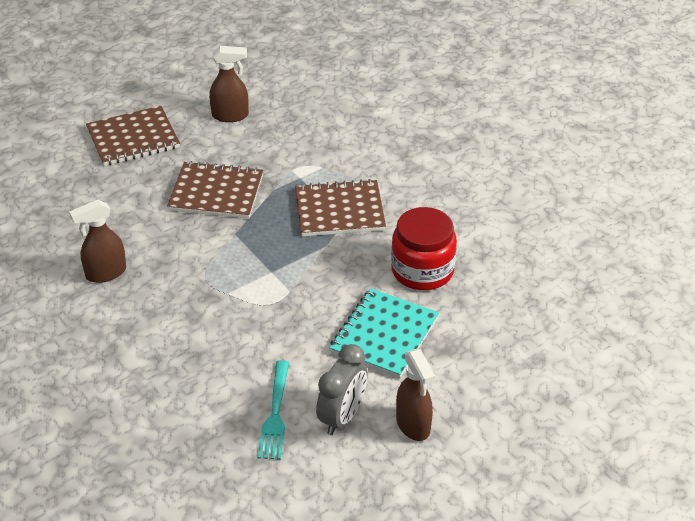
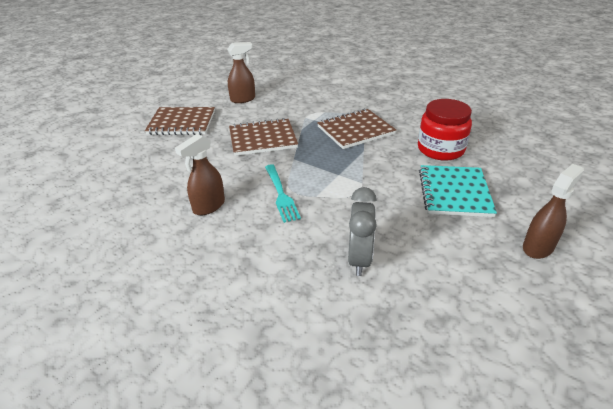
camera: 20 degrees left, 5 degrees down
brown notebook [86,106,180,166] -> brown notebook turned 45 degrees clockwise [145,107,215,135]
turquoise fork [258,360,289,460] -> turquoise fork moved to [265,164,301,223]
grey clock [316,344,367,435] -> grey clock moved to [348,187,377,276]
brown spray bottle [396,349,435,441] -> brown spray bottle turned 90 degrees counterclockwise [523,164,584,259]

